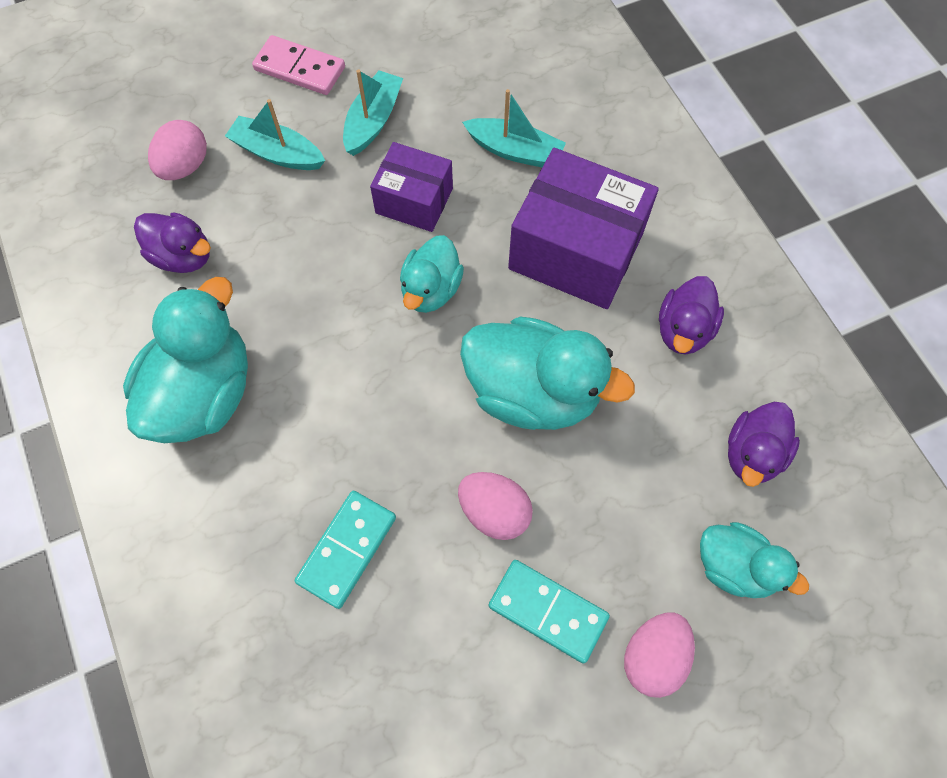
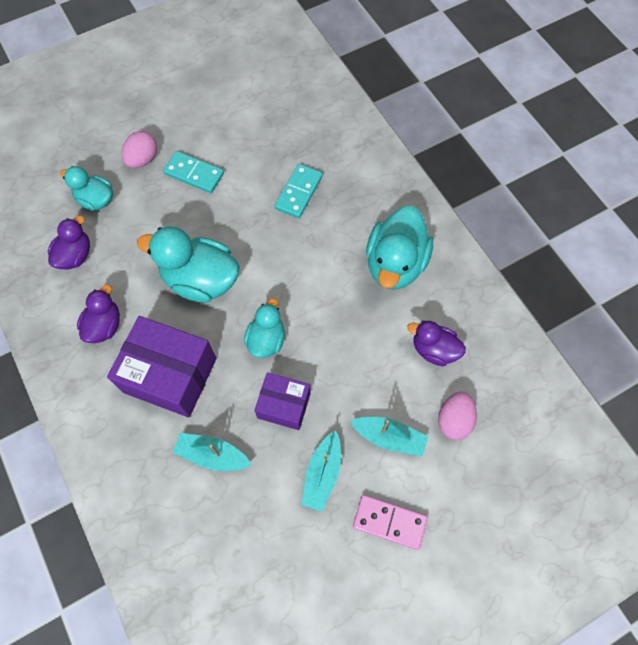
camera: 175 degrees right, 0 degrees up
pink egg [458,472,533,540] -> none

